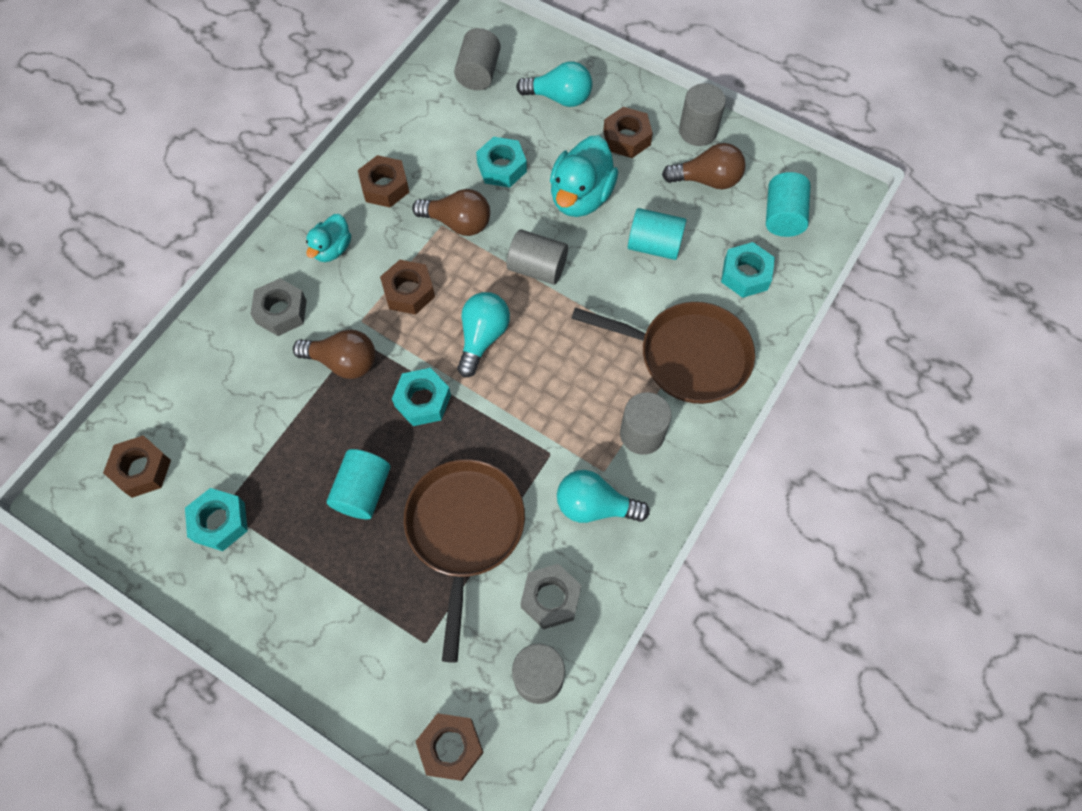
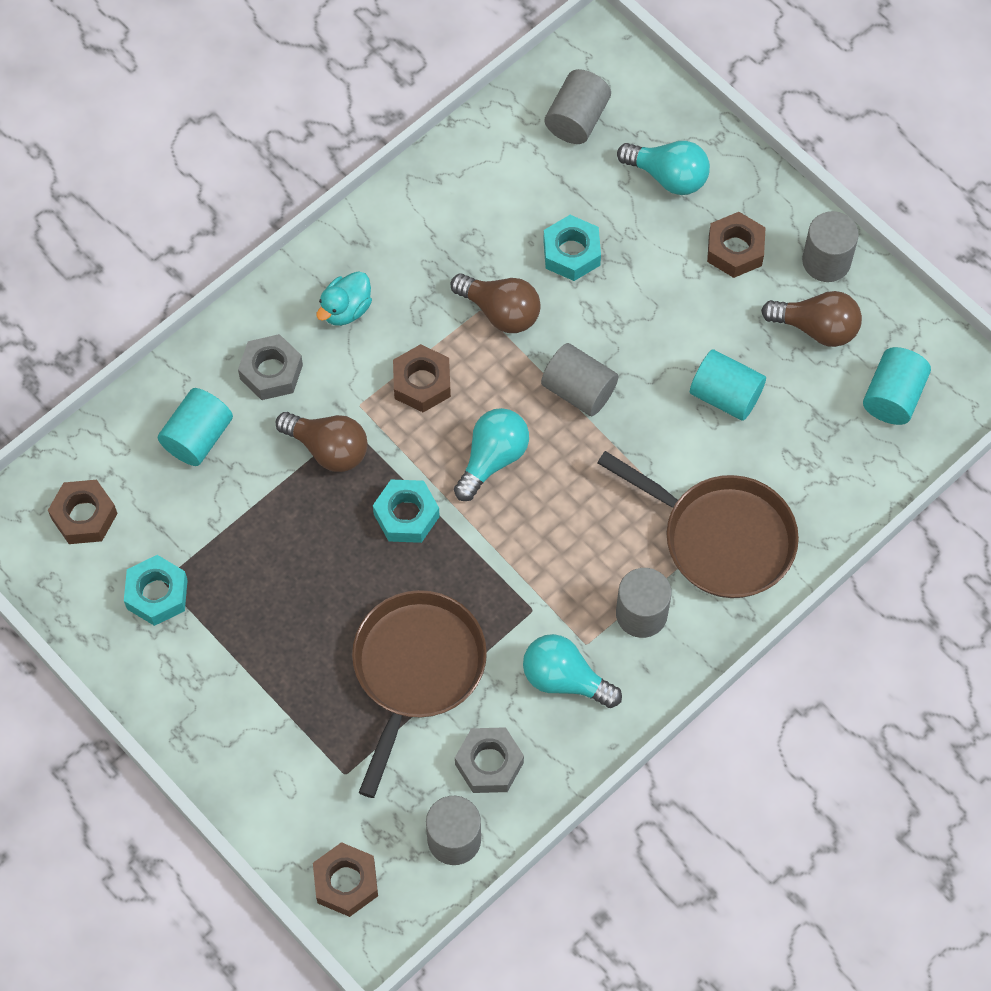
camera: 15 degrees right, 0 degrees up
turquoise cylinder [327,449,390,519] -> turquoise cylinder moved to [158,388,233,466]
brown nut [358,155,409,207] -> none
turquoise duck [550,135,618,217] -> none
turquoise nut [721,242,775,298] -> none

